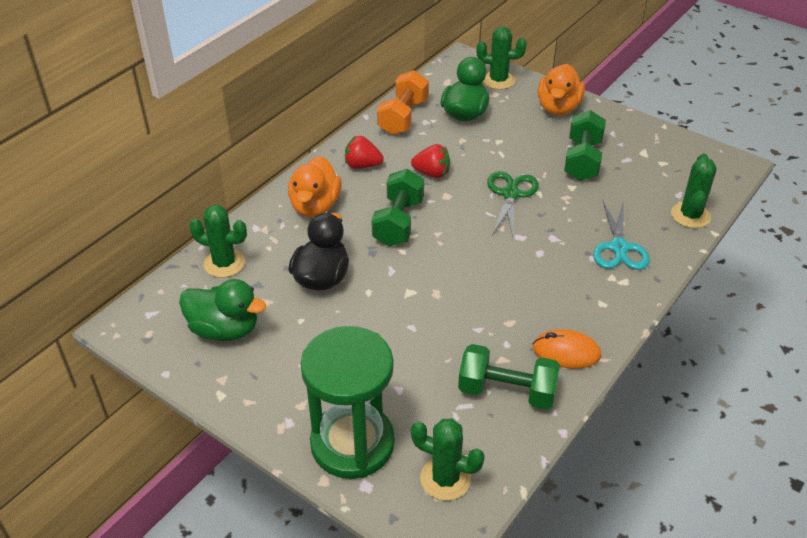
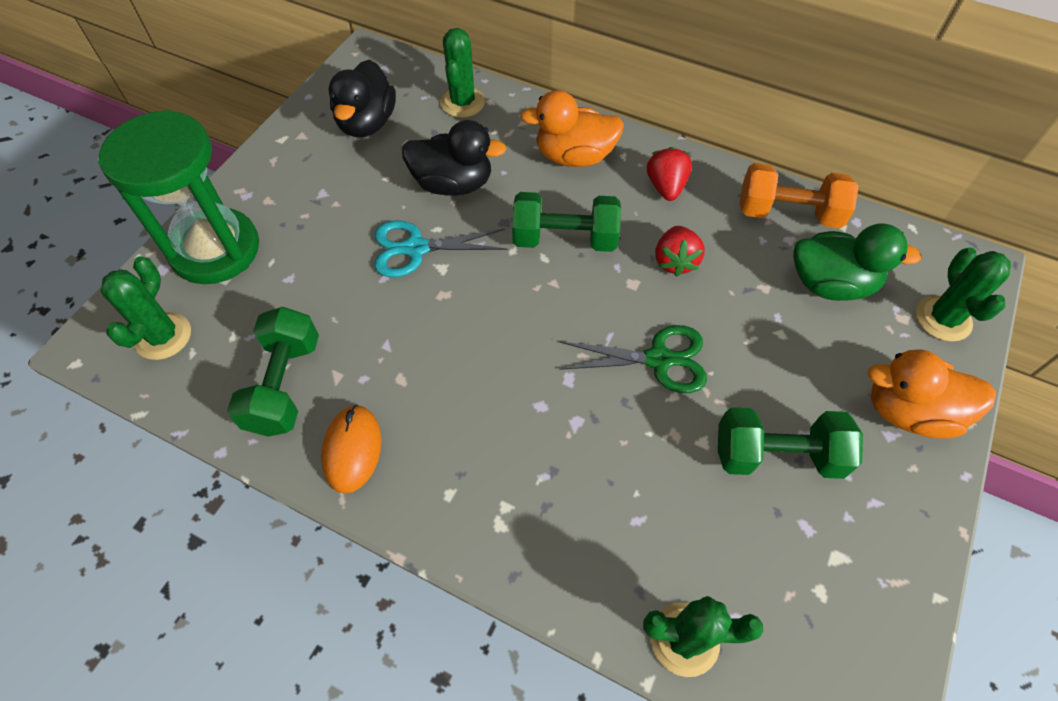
camera: 80 degrees right, 15 degrees up
green duck [179,279,266,341] -> black duck [329,60,396,138]
turquoise scissors [593,199,650,270] -> turquoise scissors moved to [375,220,508,277]

